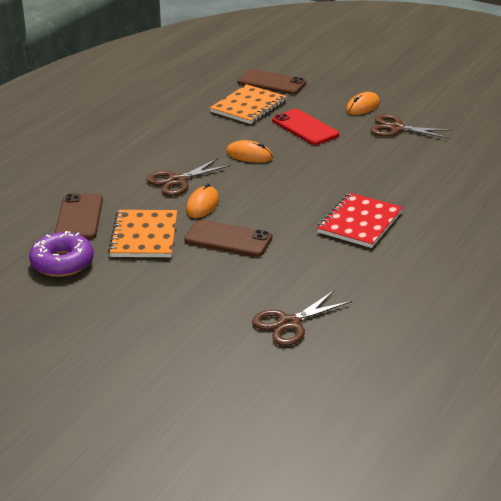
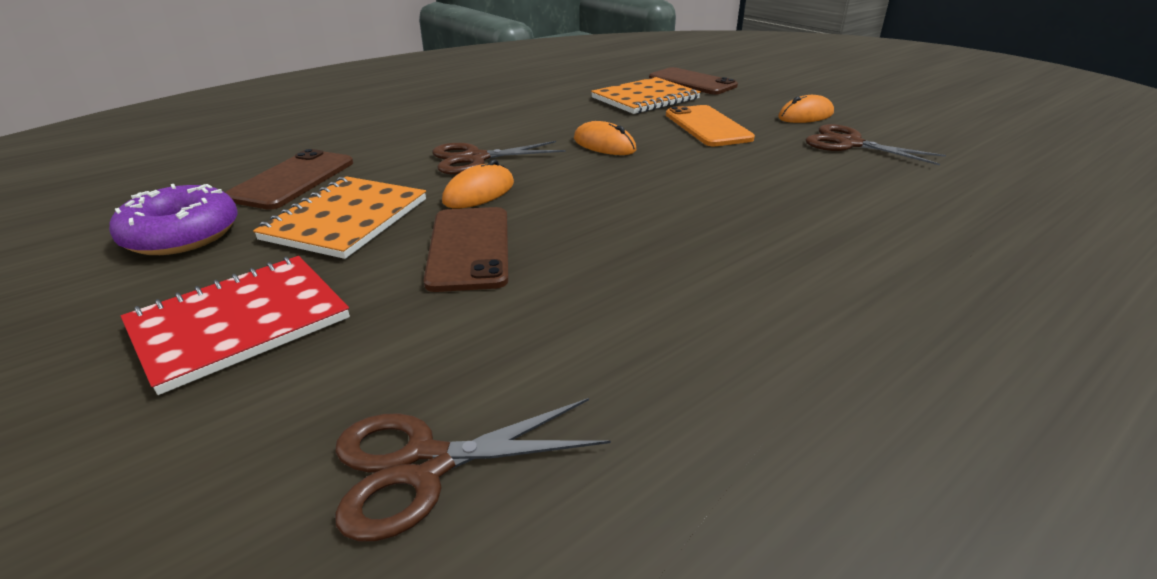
camera: 20 degrees right, 0 degrees up
brown phone [184,219,272,257] -> brown phone turned 45 degrees clockwise [424,207,509,292]
red phone [272,109,339,145] -> orange phone [666,105,755,146]
red notebook [317,193,403,248] -> red notebook moved to [121,256,350,395]

